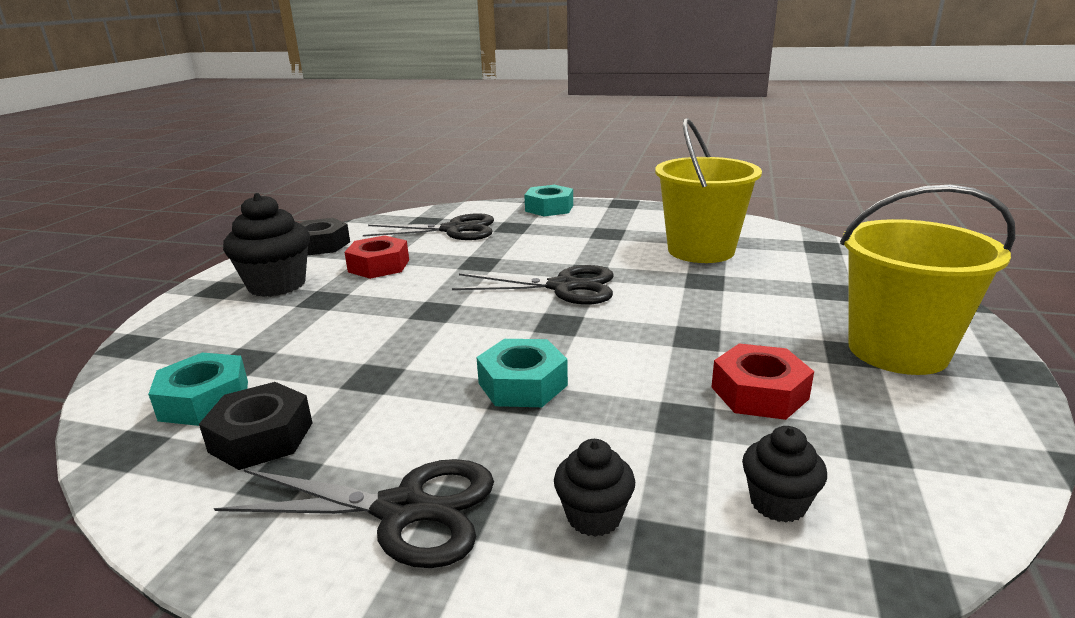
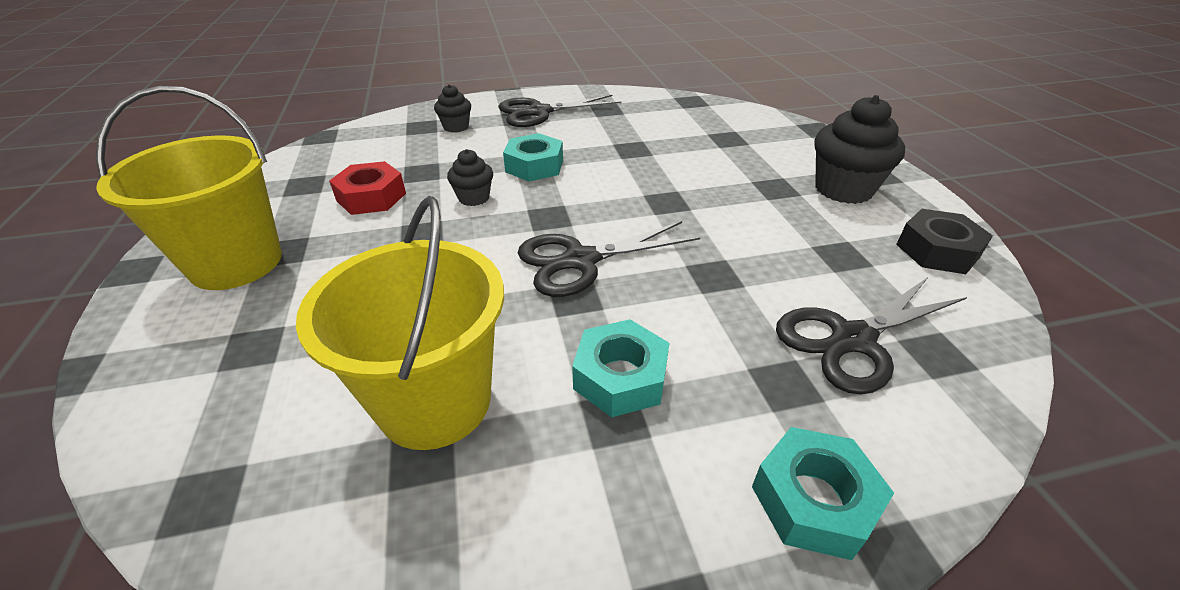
camera: 150 degrees right, 15 degrees up
turquoise nut [148,352,248,426] -> turquoise nut moved to [572,319,669,417]
black nut [199,382,313,470] -> none
red nut [344,235,409,279] -> none
black cupcake [742,426,827,523] -> black cupcake moved to [447,149,493,206]

